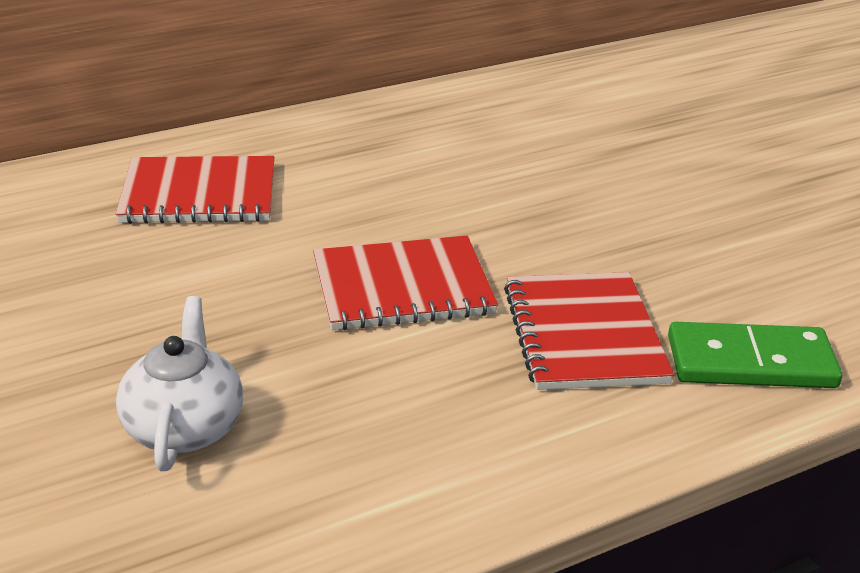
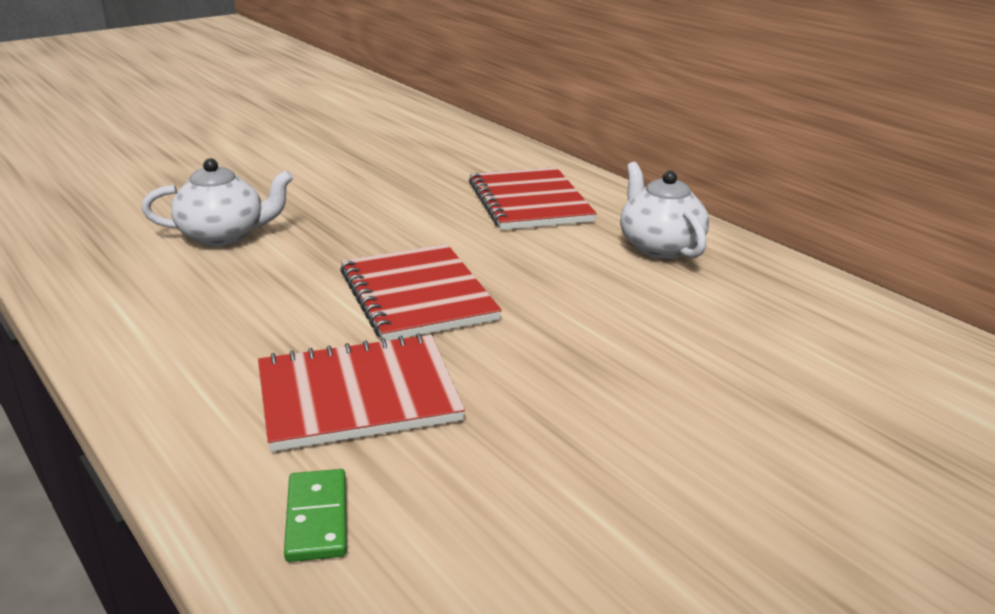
camera: 80 degrees right, 5 degrees down
green domino [668,322,842,388] -> green domino [284,469,347,562], size x0.58
none -> white teapot [620,162,709,259]

